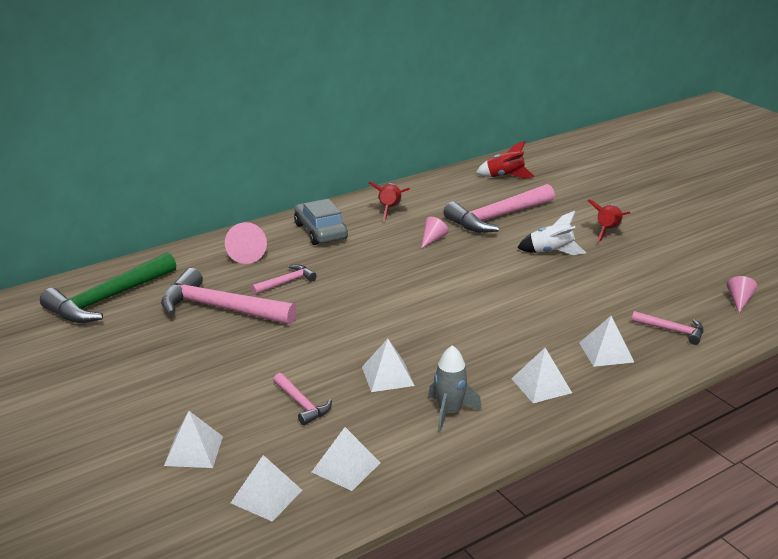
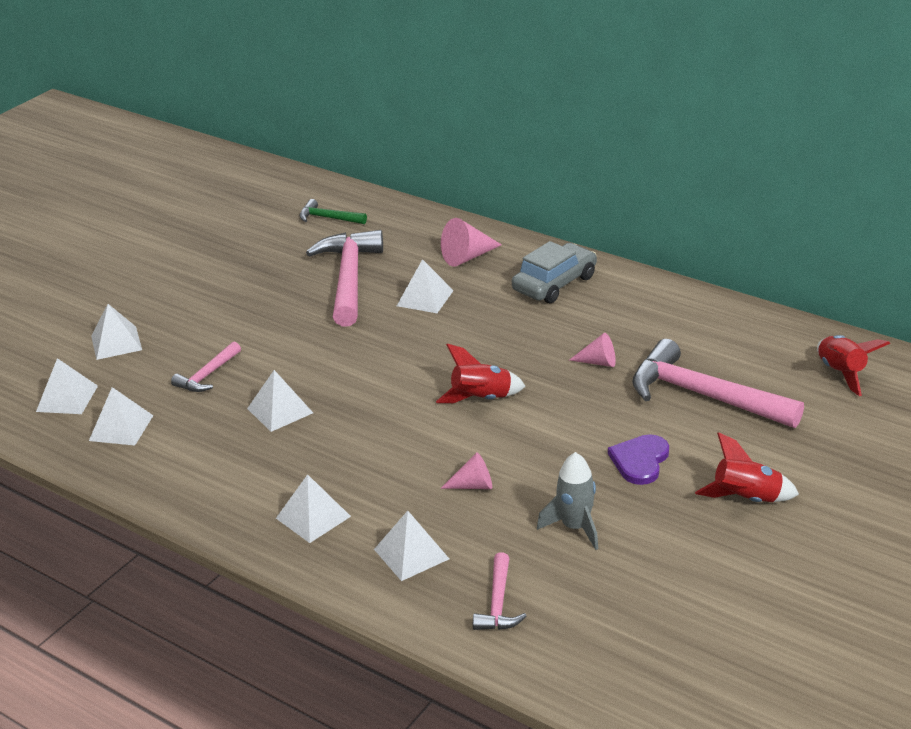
camera: 70 degrees right, 5 degrees up
green hammer [40,252,176,323] -> green hammer [300,199,367,224], size x0.49
pink hammer [251,264,317,295] -> white pyramid [397,259,454,313]
red rocket [369,181,410,221] -> red rocket moved to [436,344,526,403]
grey rocket [428,345,482,432] -> grey rocket moved to [537,452,598,550]
white rocket [517,211,586,255] -> purple heart [608,434,669,485]
pink cone [727,276,757,313] -> pink cone moved to [440,452,492,489]

